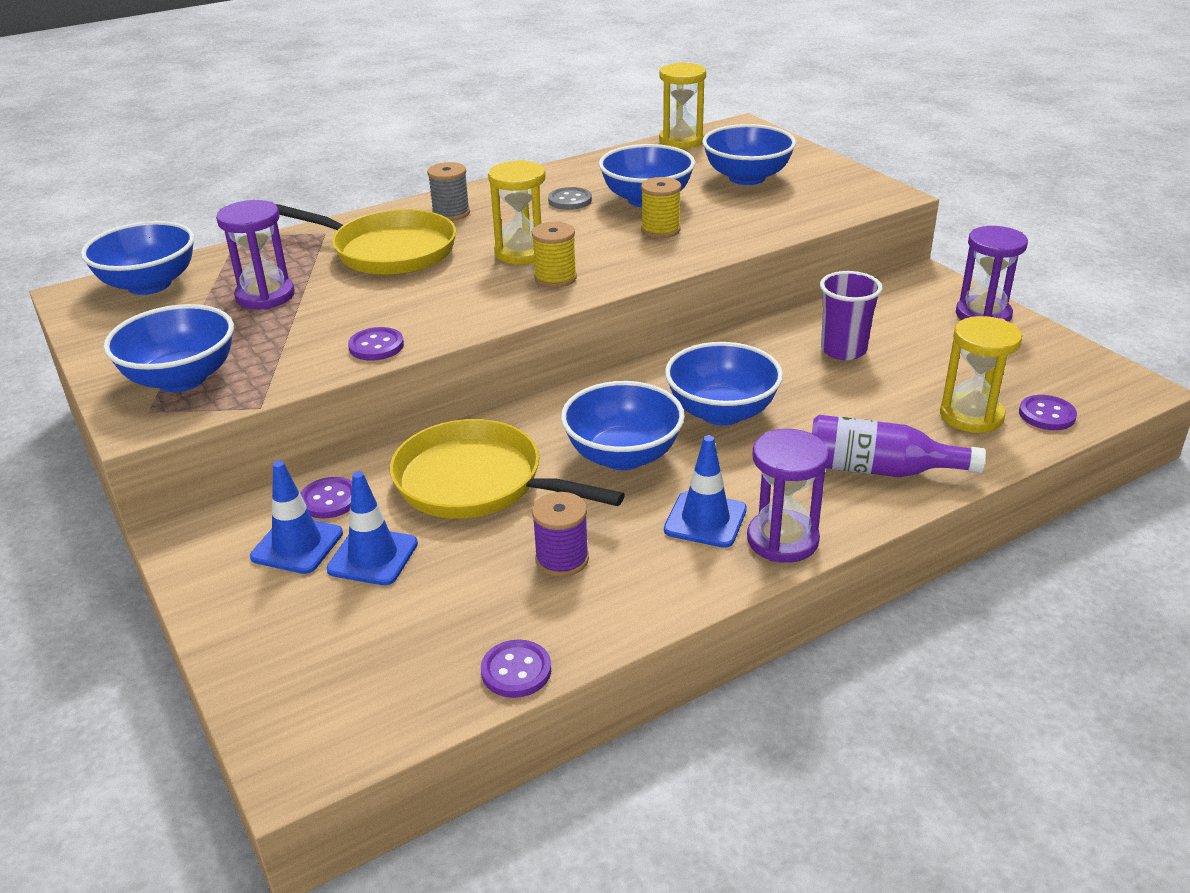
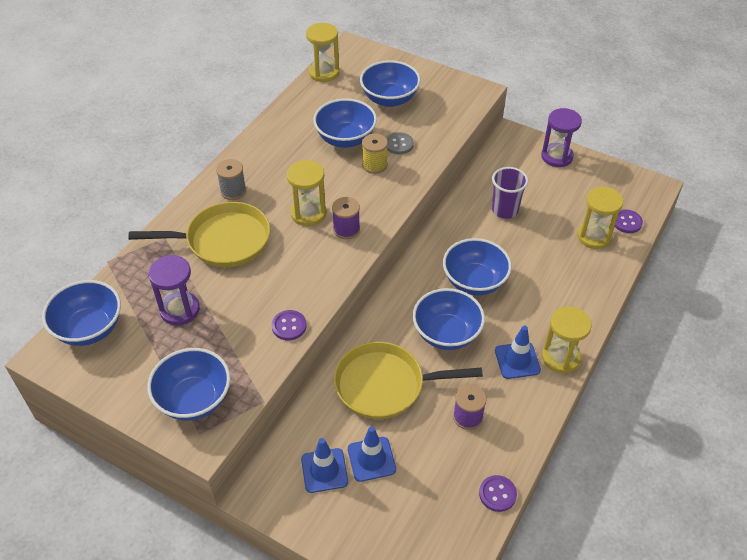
camera: 30 degrees left, 15 degrees up
purple button [300,477,352,518] -> none
yellow spool [532,222,577,288] -> purple spool [332,197,360,239]
grey button [548,187,592,210] -> grey button moved to [386,132,414,154]
purple hourglass [747,429,829,563] -> yellow hourglass [542,306,592,374]
purple bottle [812,415,986,477] -> none

